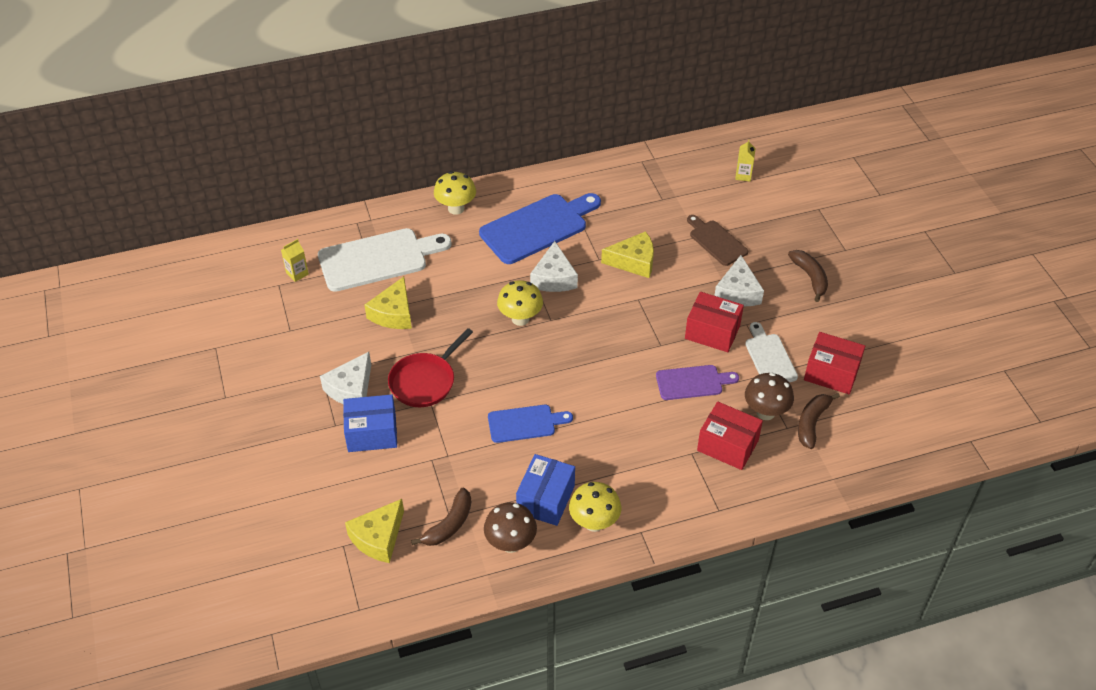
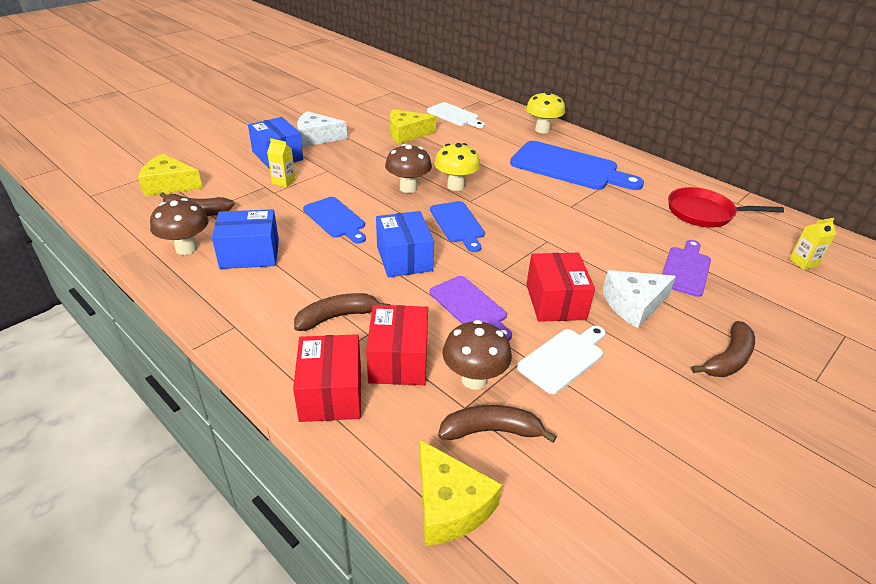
camera: 60 degrees right, 10 degrees down
yellow carton [281,239,309,282] -> yellow carton moved to [267,138,296,187]
white cutting board [318,228,452,292] -> white cutting board [427,102,485,128], size x0.57
red pan [388,328,473,407] -> red pan moved to [668,187,784,227]
white cheese [530,241,578,292] -> none
yellow mushroom [569,482,621,532] -> none
yellow cheese [601,231,654,278] -> yellow cheese moved to [420,440,503,546]
brown cutting board [687,215,748,266] -> purple cutting board [662,240,711,297]
red box [804,332,865,394] -> red box moved to [293,334,361,422]
none -> brown banana [294,293,390,331]
none -> blue box [376,211,434,278]
none -> brown mushroom [385,144,432,193]
none -> blue cutting board [430,201,485,252]

